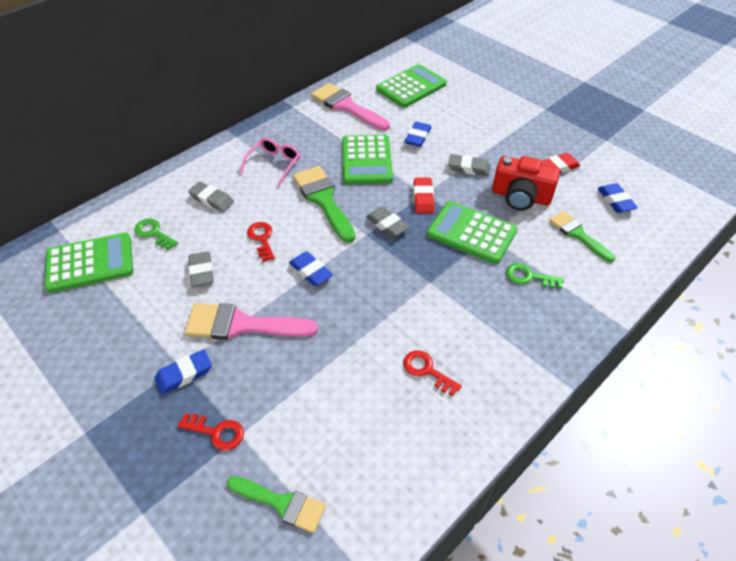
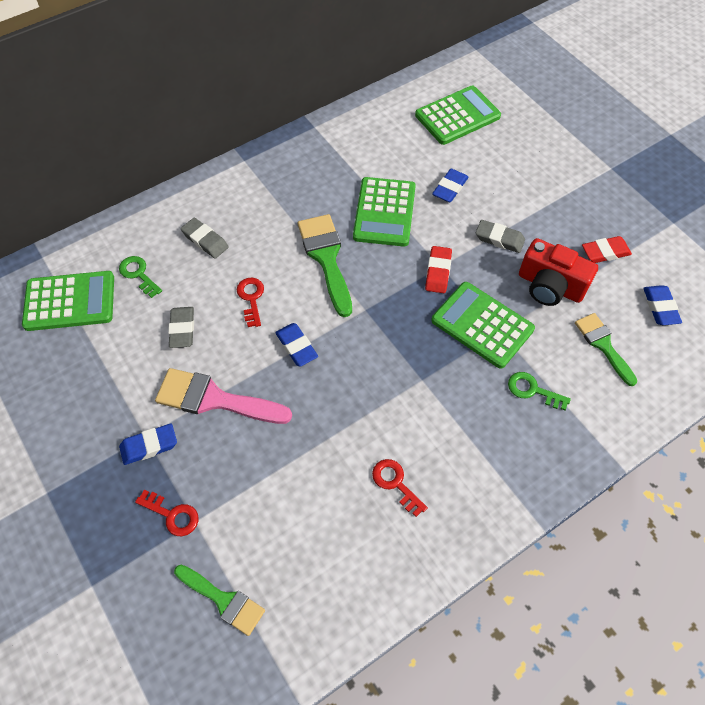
camera: 10 degrees right, 10 degrees up
pink glasses [240,138,300,186] -> none
pink brush [311,83,390,130] -> none
grey eraser [366,207,409,238] -> none

